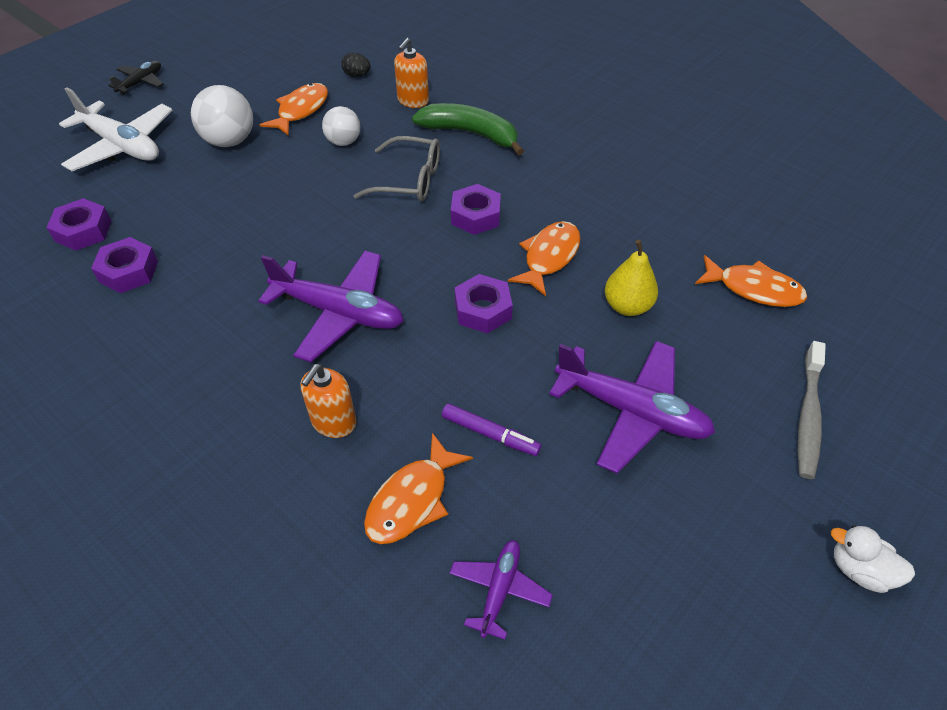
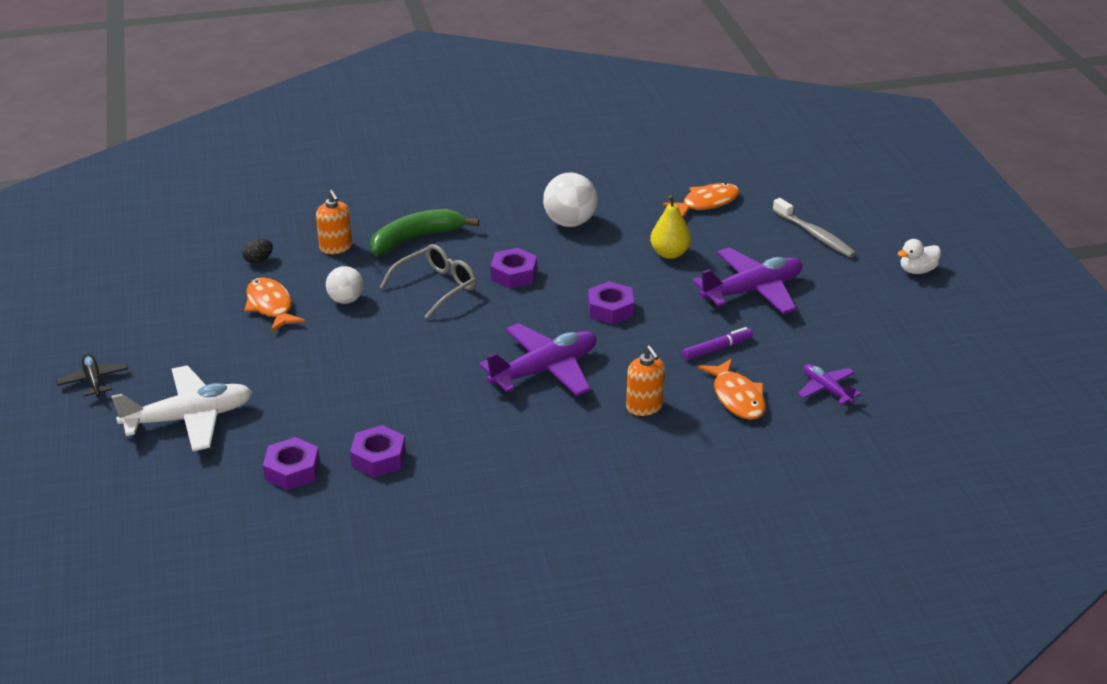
camera: 55 degrees left, 15 degrees down
white ball [191,85,253,147] -> white ball moved to [543,172,597,227]
orange fish [508,221,580,296] -> none

